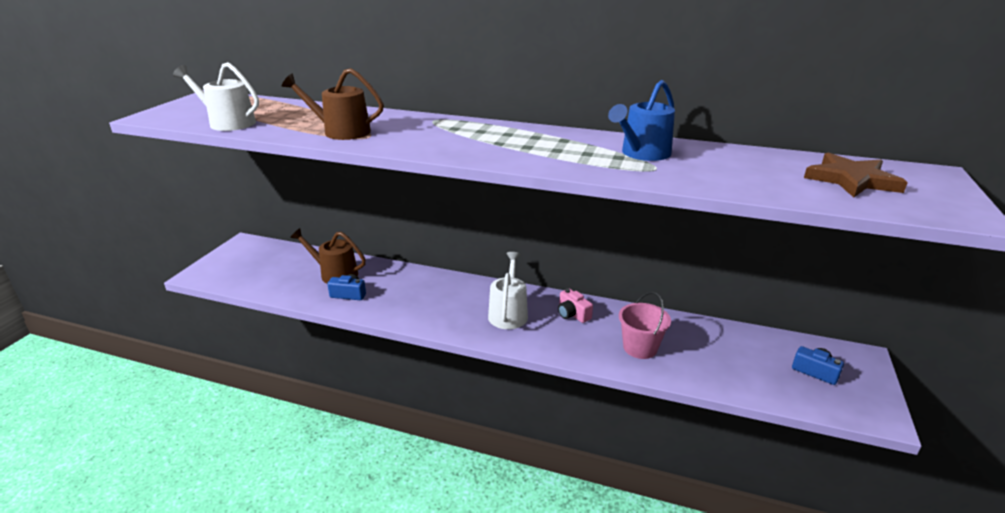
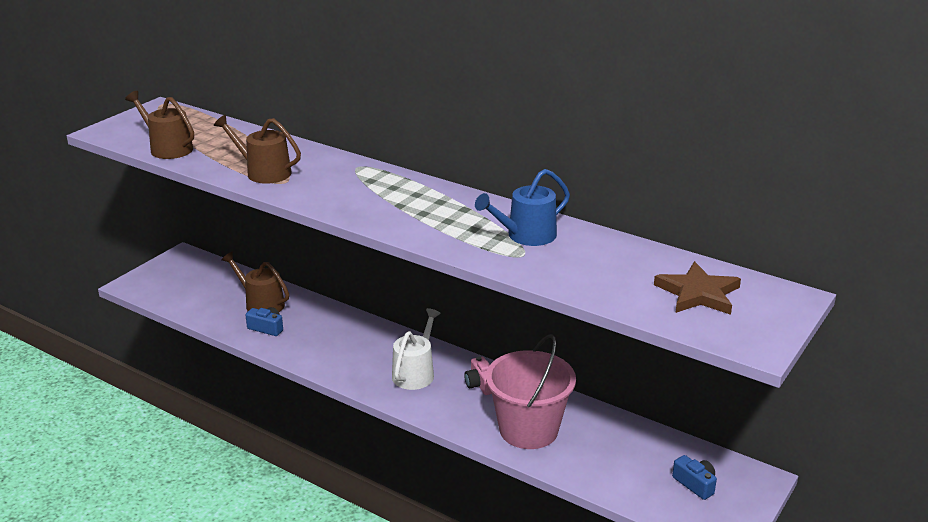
camera: 15 degrees right, 0 degrees up
white watering can [173,62,259,131] -> brown watering can [125,91,194,159]
pink bucket [619,292,671,359] -> pink bucket [486,334,576,449], size x1.67

